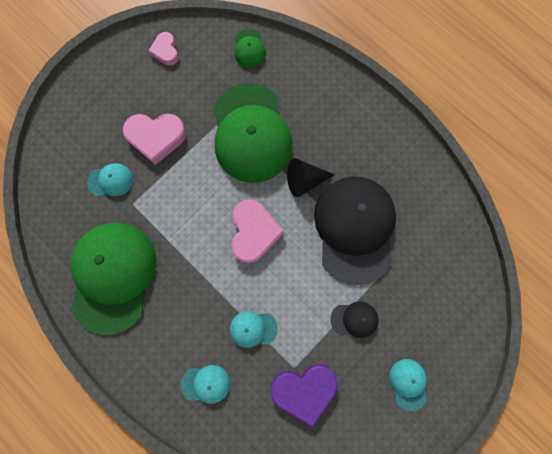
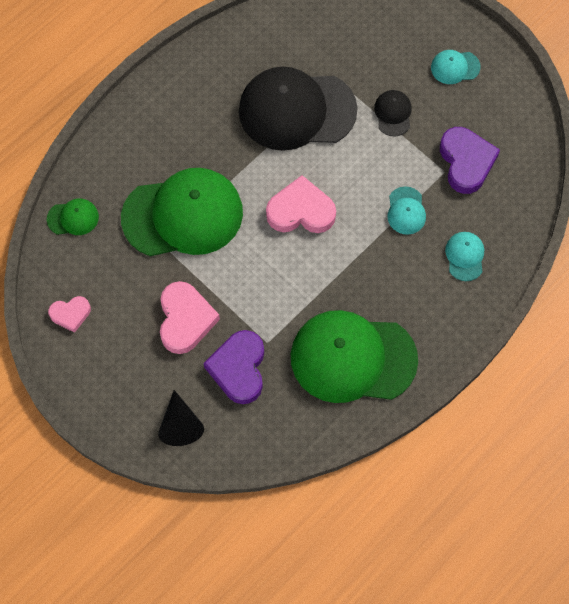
camera: 90 degrees left, 10 degrees down
turquoise cap [87,163,133,197] -> purple heart [203,330,264,404]
black cone [287,158,335,197] -> black cone moved to [158,390,204,446]

